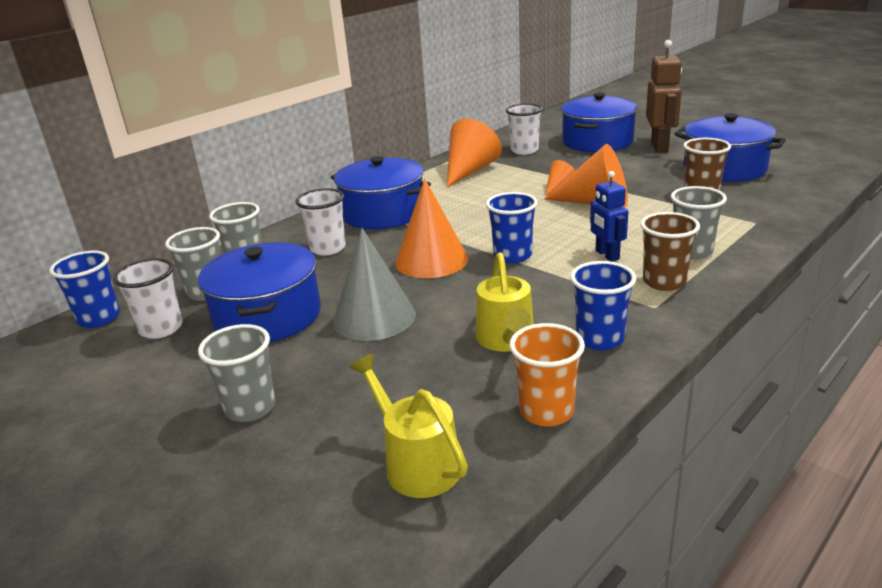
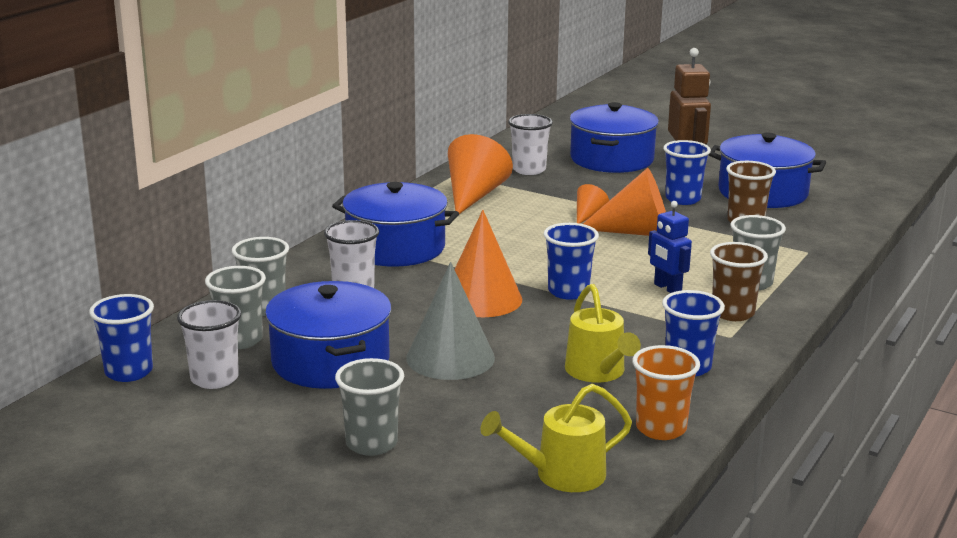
camera: 15 degrees left, 5 degrees down
yellow watering can [349,353,468,498] -> yellow watering can turned 60 degrees counterclockwise [480,384,632,492]
none -> blue cup [663,140,711,205]

